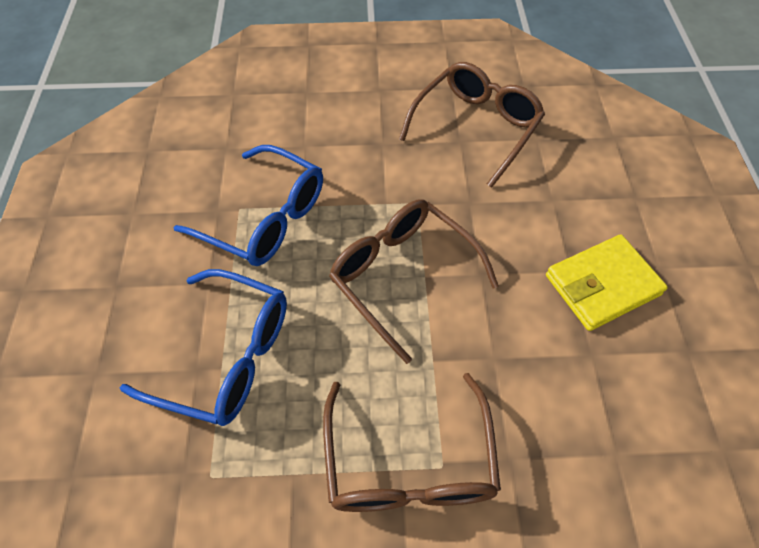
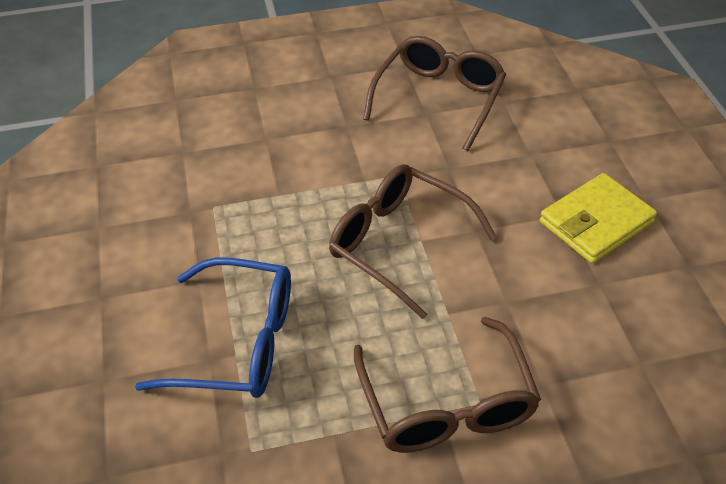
camera: 10 degrees left, 10 degrees down
blue glasses [173,145,323,266] -> none

